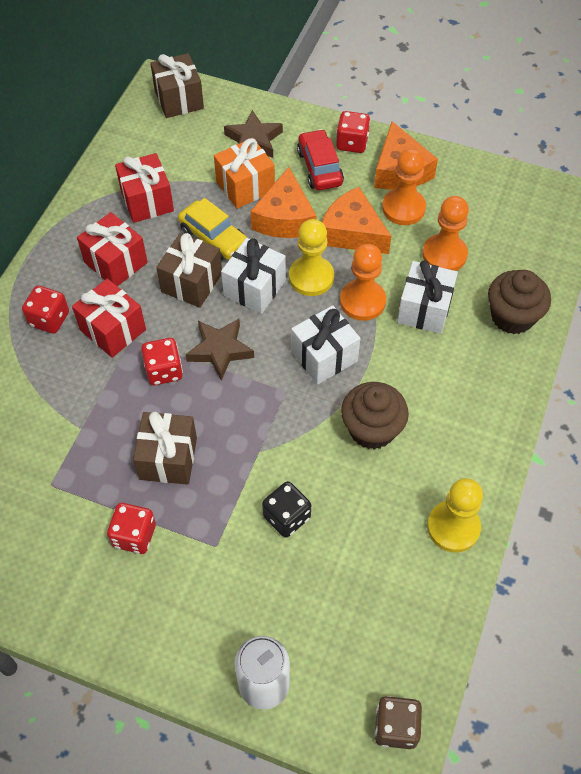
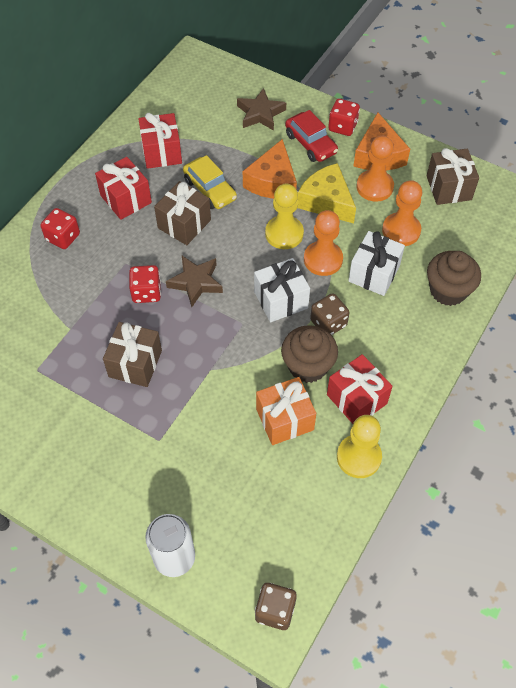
camera: 10 degrees right, 0 degrees up
red gift [72,279,146,358] -> red gift moved to [327,354,393,424]
red dice [107,503,156,554] -> none
brown gift [150,53,204,118] -> brown gift moved to [427,148,479,205]
orange gift [214,138,275,209] -> orange gift moved to [256,377,316,445]
white gift [221,238,286,314] -> none
black dice [262,481,311,538] -> none
red car [297,129,344,190] -> red car turned 150 degrees clockwise [285,110,338,162]
orange cheese [322,187,391,254] -> yellow cheese [298,163,356,224]
none -> brown dice [310,293,349,335]

